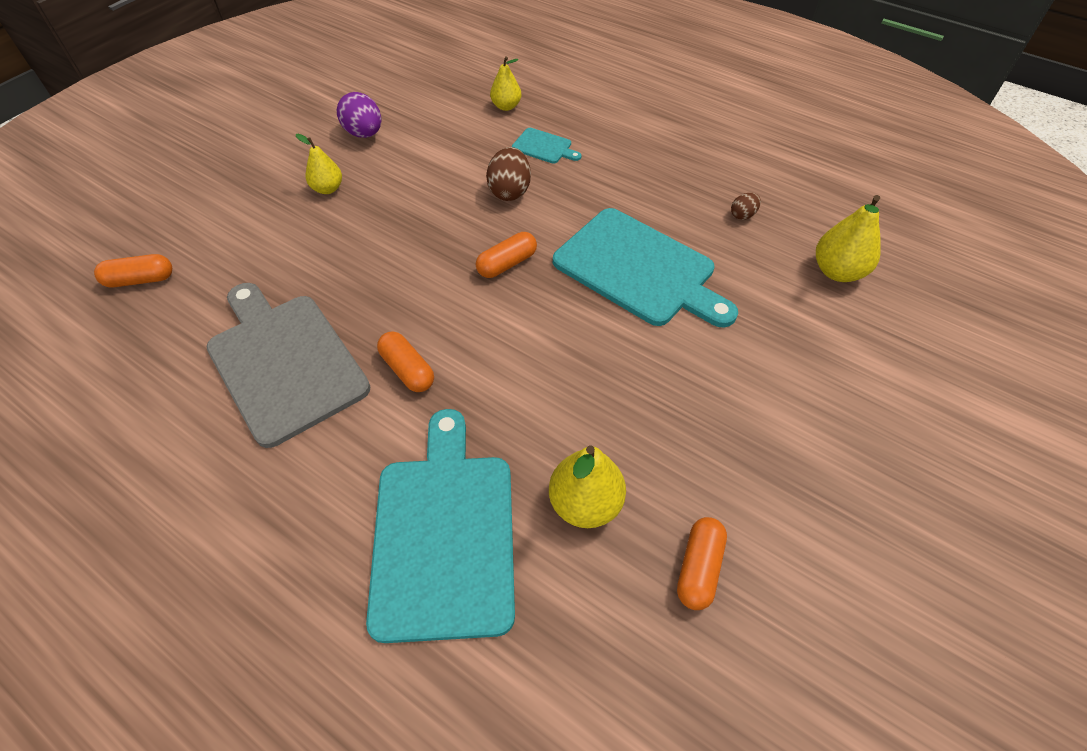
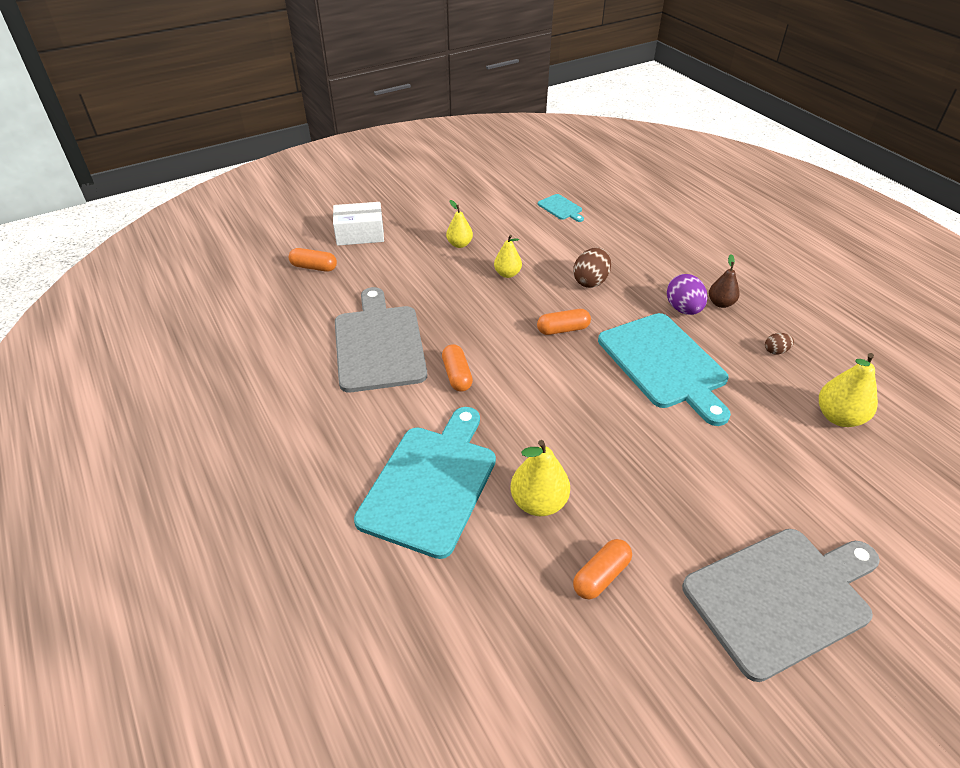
camera: 25 degrees right, 10 degrees down
purple egg [337,92,381,138] -> purple egg moved to [667,274,707,315]
yellow pear [490,56,521,111] -> yellow pear moved to [494,235,522,278]
turquoise cutting board [512,128,581,163] -> turquoise cutting board moved to [538,194,584,222]
none -> white box [333,202,384,246]
none -> grey cutting board [682,529,880,682]
none -> brown pear [709,254,740,308]

